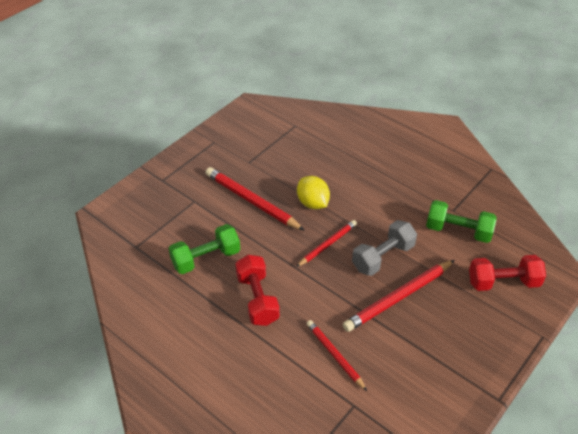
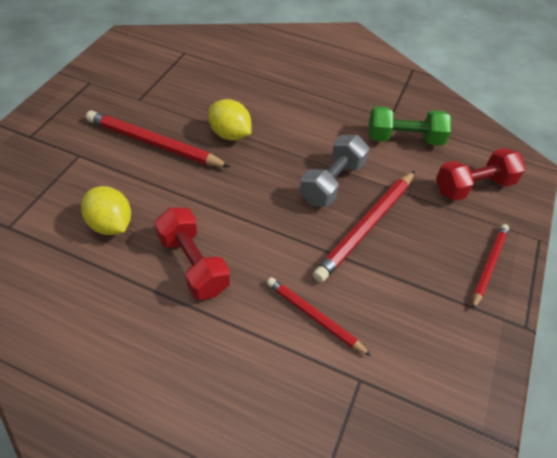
camera: 20 degrees left, 5 degrees up
green dumbbell [169,224,240,274] -> yellow lemon [81,186,131,235]
red pencil [296,220,357,267] -> red pencil moved to [472,224,509,310]

